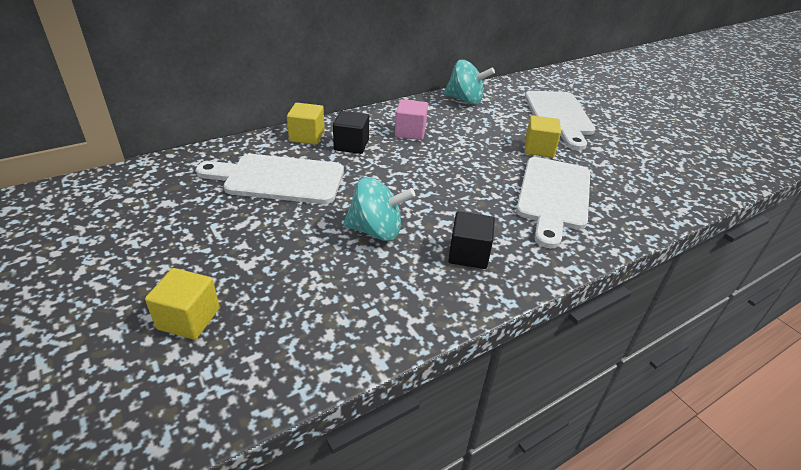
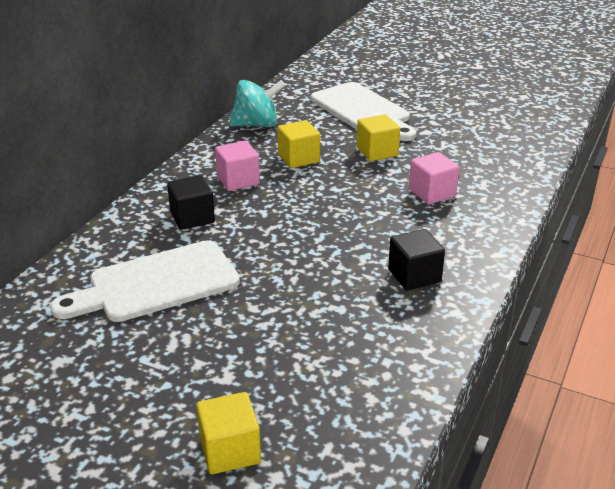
camera: 30 degrees left, 5 degrees down
yellow cube [287,103,325,145] -> yellow cube moved to [277,120,320,168]
turquoise spinning top [343,177,415,241] -> none
white cutting board [516,157,590,248] -> pink cube [409,152,460,205]

